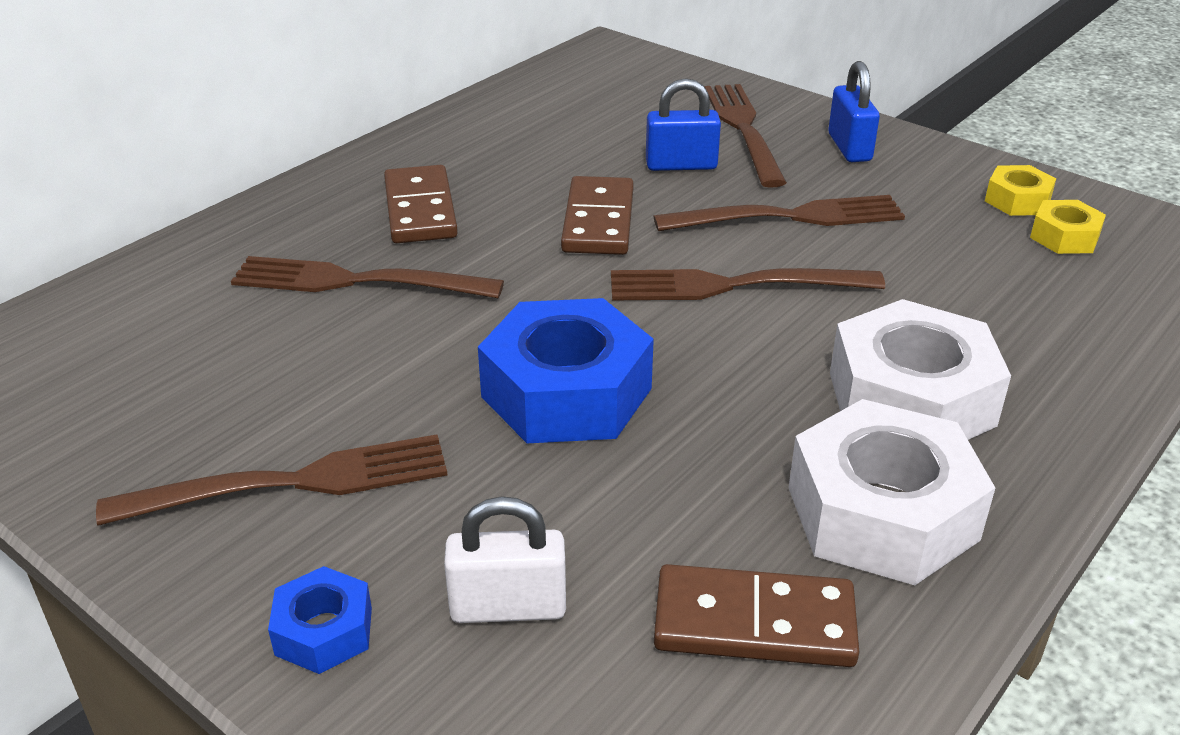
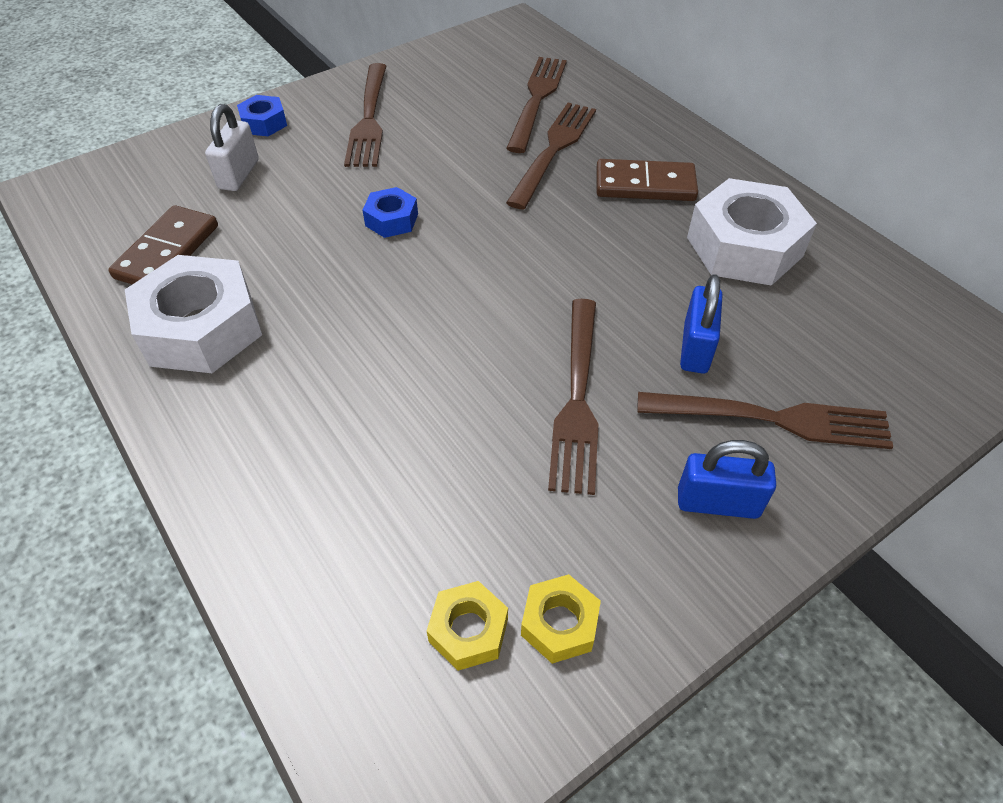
camera: 105 degrees right, 15 degrees up
blue nut [478,298,654,443] -> blue nut [362,187,418,238], size x0.49
brown domino [561,176,634,255] -> none
brown fork [611,268,885,300] -> brown fork moved to [506,57,567,153]
white nut [830,299,1011,440] -> white nut moved to [687,178,817,286]

